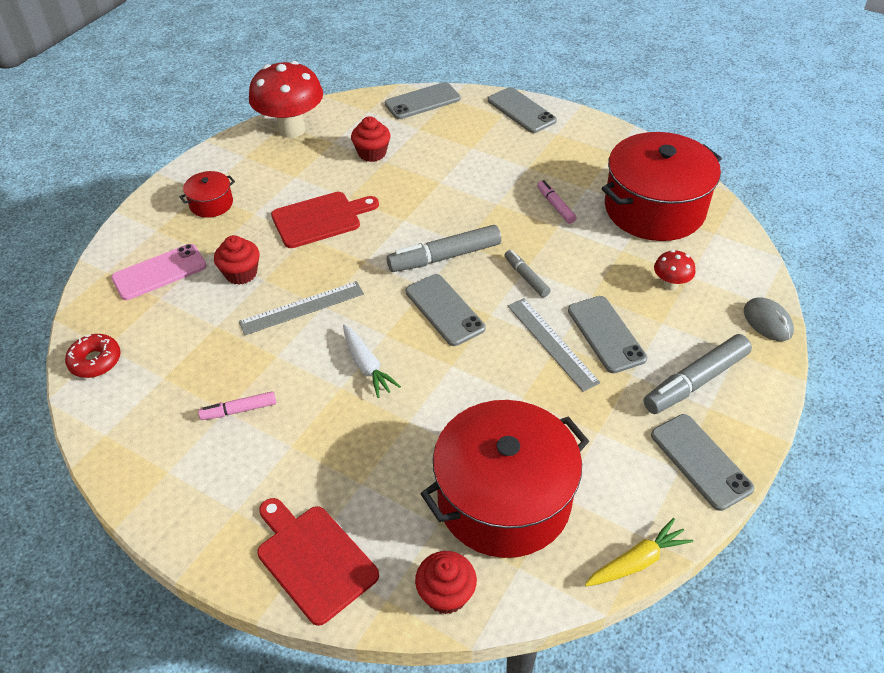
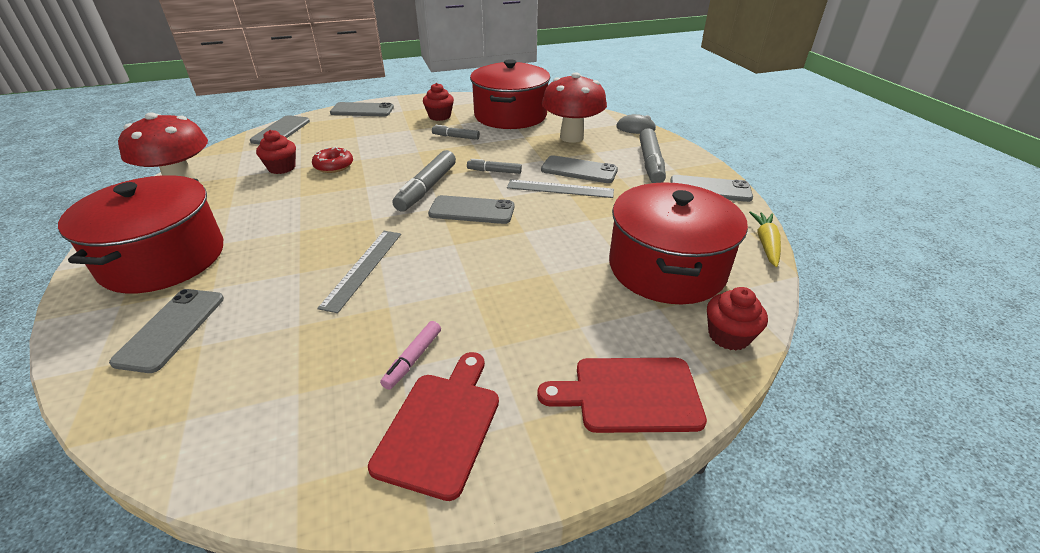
camera: 50 degrees left, 10 degrees down
red donut [65,334,121,378] -> red donut moved to [312,147,353,173]
pink phone [111,244,207,300] -> grey phone [109,289,224,373]
red pot [179,171,235,218] -> red pot [58,175,223,293], size x2.28
red cupcake [214,235,259,285] -> red cupcake moved to [423,83,454,121]
red cutting board [271,192,379,248] -> red cutting board moved to [368,352,499,501]
white carrot [343,324,401,398] -> none
pink marker [537,180,577,224] -> grey marker [432,125,480,140]
red mushroom [654,250,696,291] -> red mushroom [541,72,607,143], size x2.16

